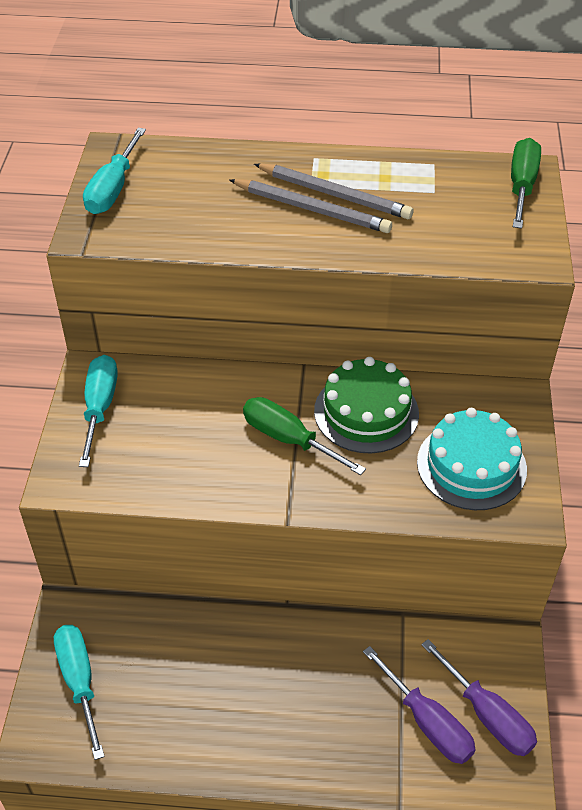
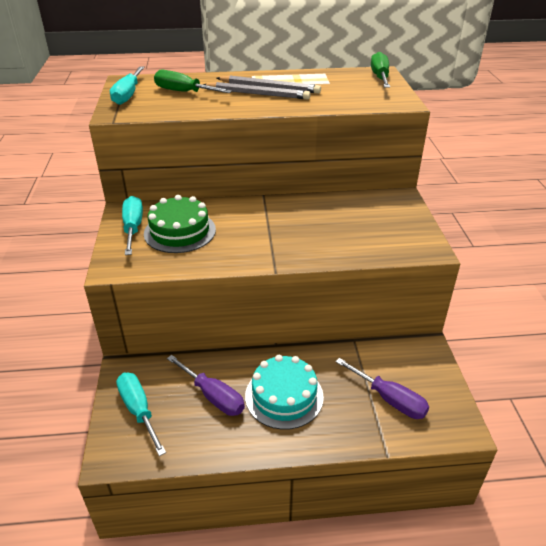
camera: 10 degrees left, 10 degrees down
green screwdriver [243,397,366,475] -> green screwdriver moved to [154,70,232,93]
green cake [314,357,419,453] -> green cake moved to [144,195,216,253]
turquoise cake [417,408,527,510] -> turquoise cake moved to [245,355,324,430]
purple screwdriver [421,639,537,756] -> purple screwdriver moved to [167,355,245,416]

